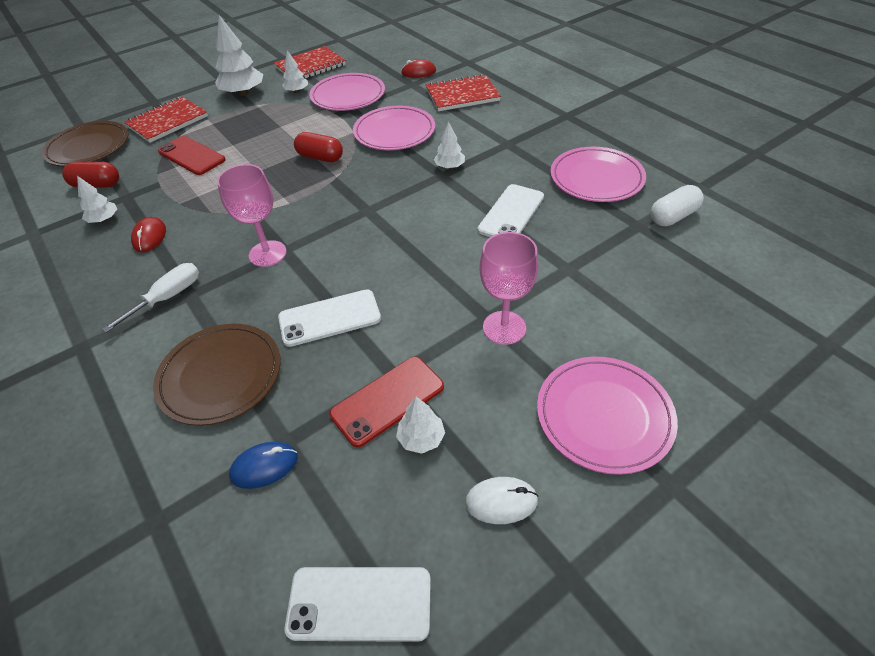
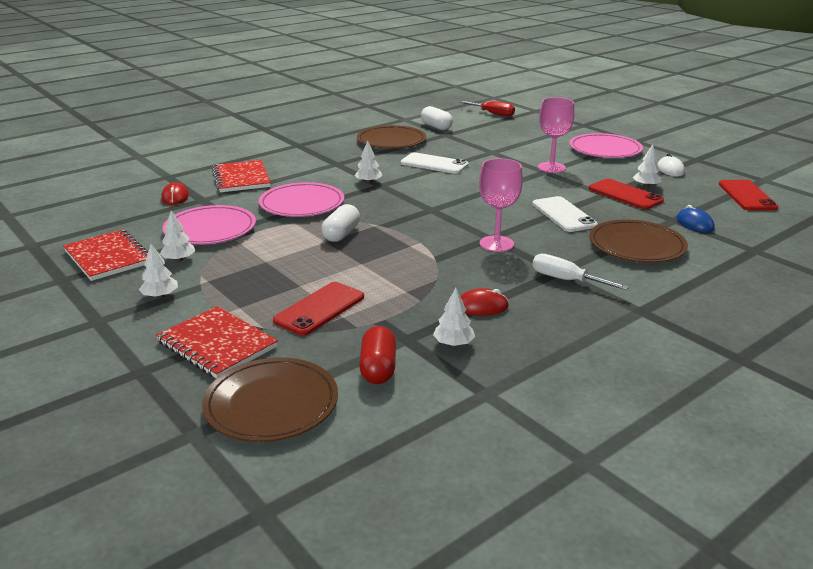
camera: 95 degrees left, 20 degrees down
white tree [215,15,264,96] -> white tree [139,244,178,298], size x0.55
white phone [285,567,431,642] -> red phone [719,180,778,211]
red capsule [294,132,343,162] -> white capsule [321,204,360,242]
pink plate [550,147,646,202] -> brown plate [357,125,426,149]
none -> red screwdriver [459,101,515,117]

